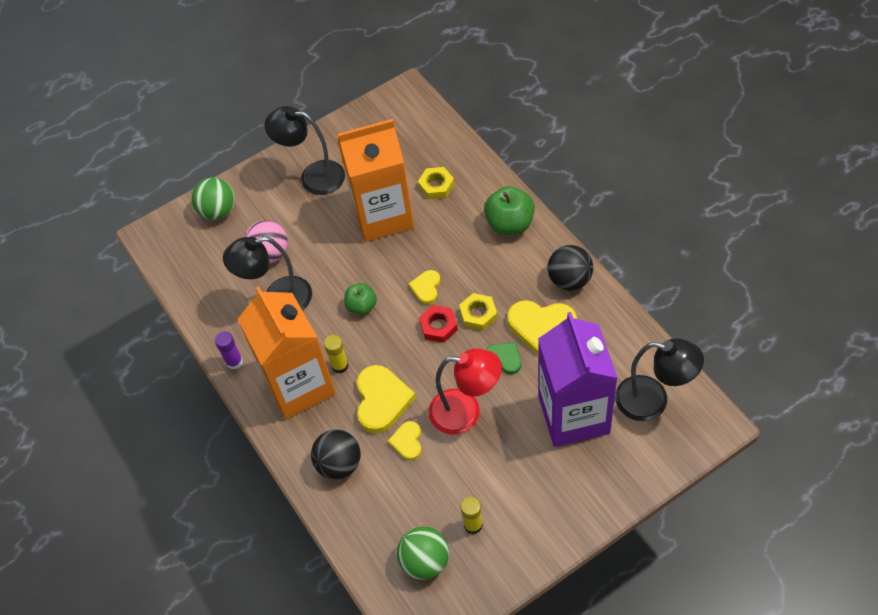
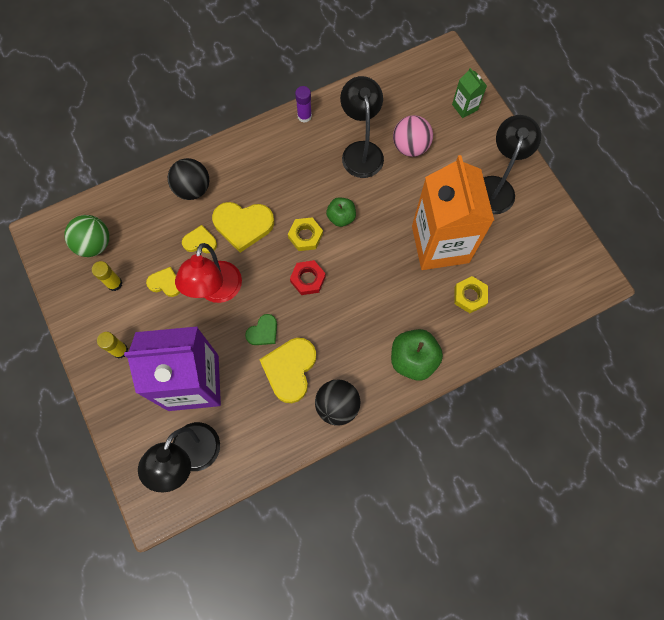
camera: 90 degrees right, 15 degrees up
green ball [192,177,235,220] -> green carton [452,68,487,118]
orange carton [237,286,336,420] -> none
yellow glue stick [324,335,349,373] -> yellow glue stick moved to [97,332,128,359]
yellow heart [409,270,441,305] -> yellow heart moved to [146,267,180,297]
yellow nut [459,293,497,331] -> yellow nut moved to [288,217,323,251]

